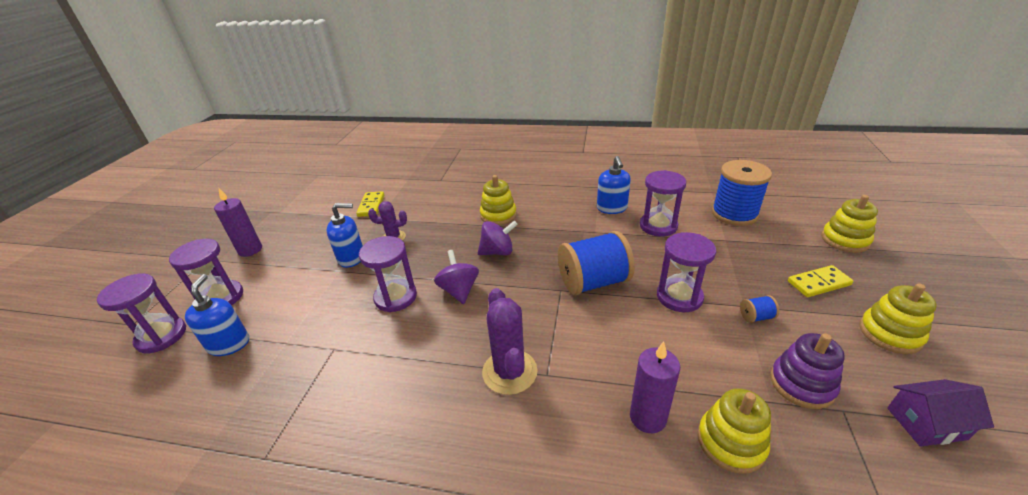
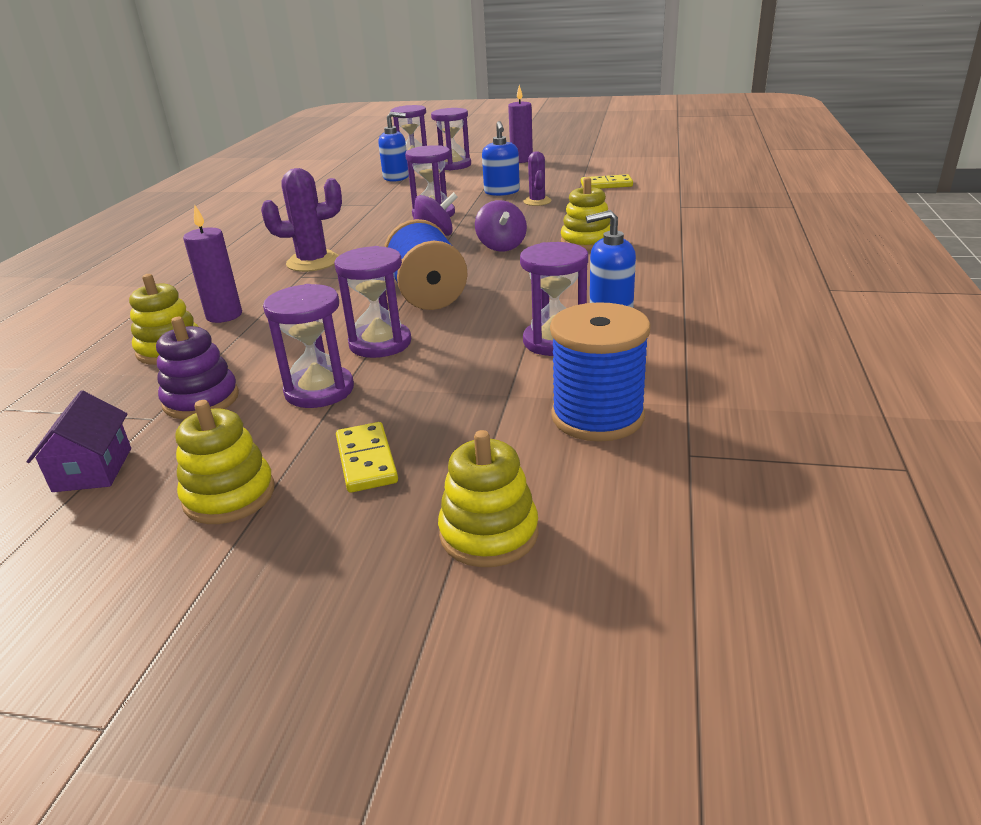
camera: 90 degrees right, 5 degrees down
blue spool [740,295,779,323] -> purple hourglass [263,284,354,408]

